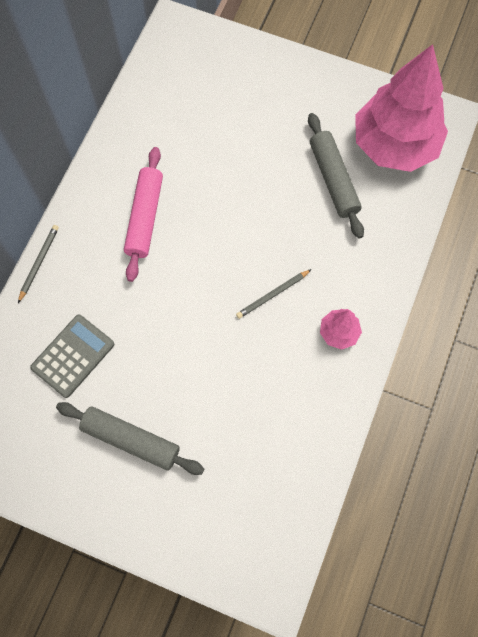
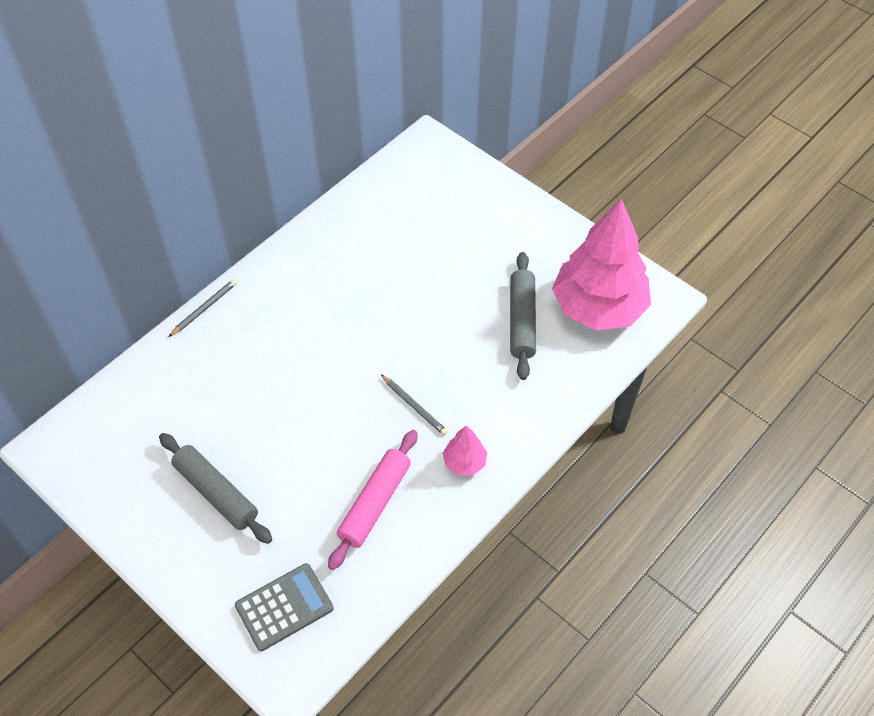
camera: 20 degrees right, 15 degrees down
grey calculator [30,315,114,398] -> grey calculator moved to [235,563,334,651]
pink rolling pin [124,147,163,282] -> pink rolling pin moved to [328,430,418,570]
grey pencil [236,269,312,319] -> grey pencil turned 120 degrees counterclockwise [381,374,448,436]

